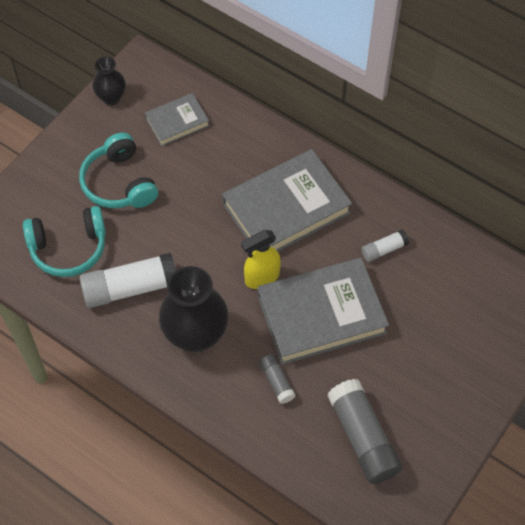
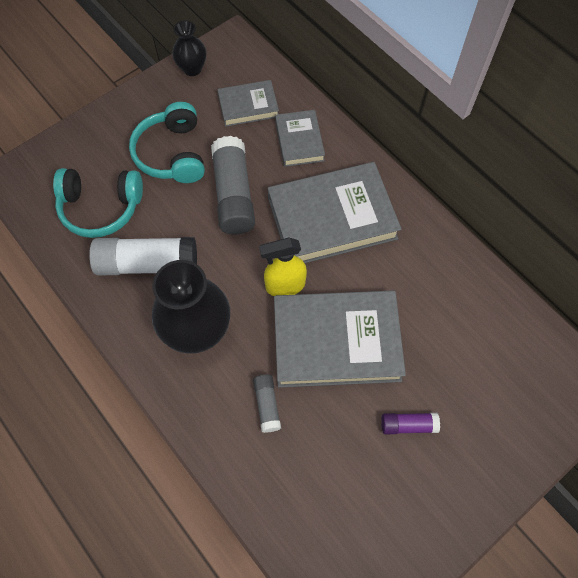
camera: 15 degrees right, 5 degrees up
grey glue stick [327,379,402,484] -> grey glue stick moved to [211,136,255,235]
white glue stick [362,230,409,262] -> none
none -> grey book [275,110,325,167]
none -> purple glue stick [381,413,440,434]

